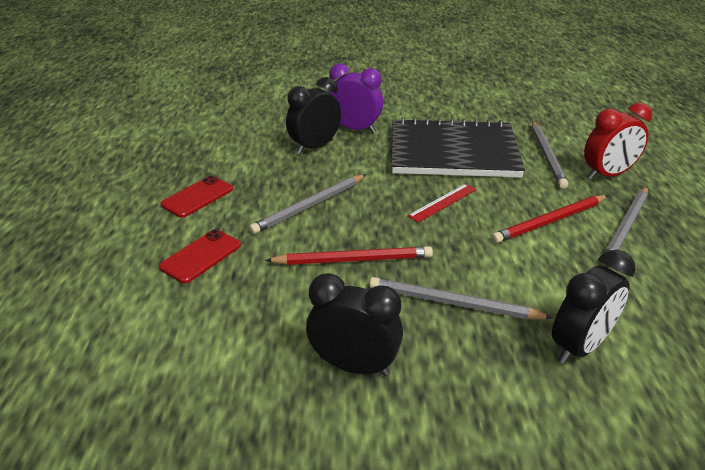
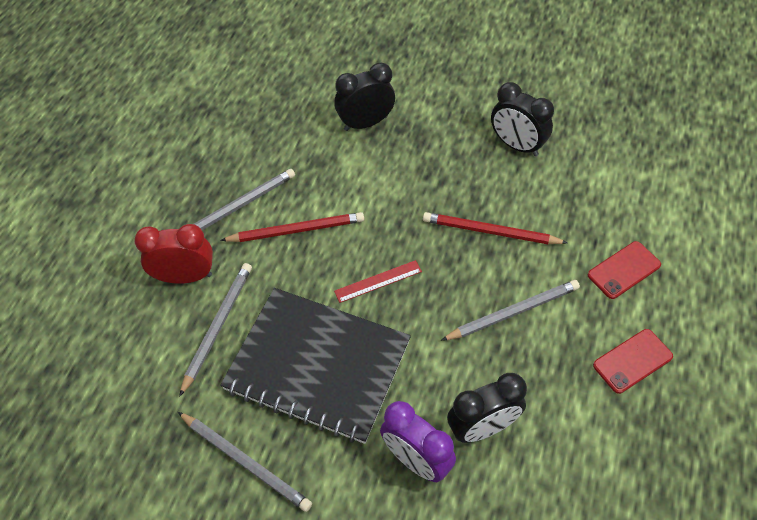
camera: 160 degrees left, 20 degrees up
grey pencil [369,277,553,319] -> grey pencil moved to [178,412,312,512]

